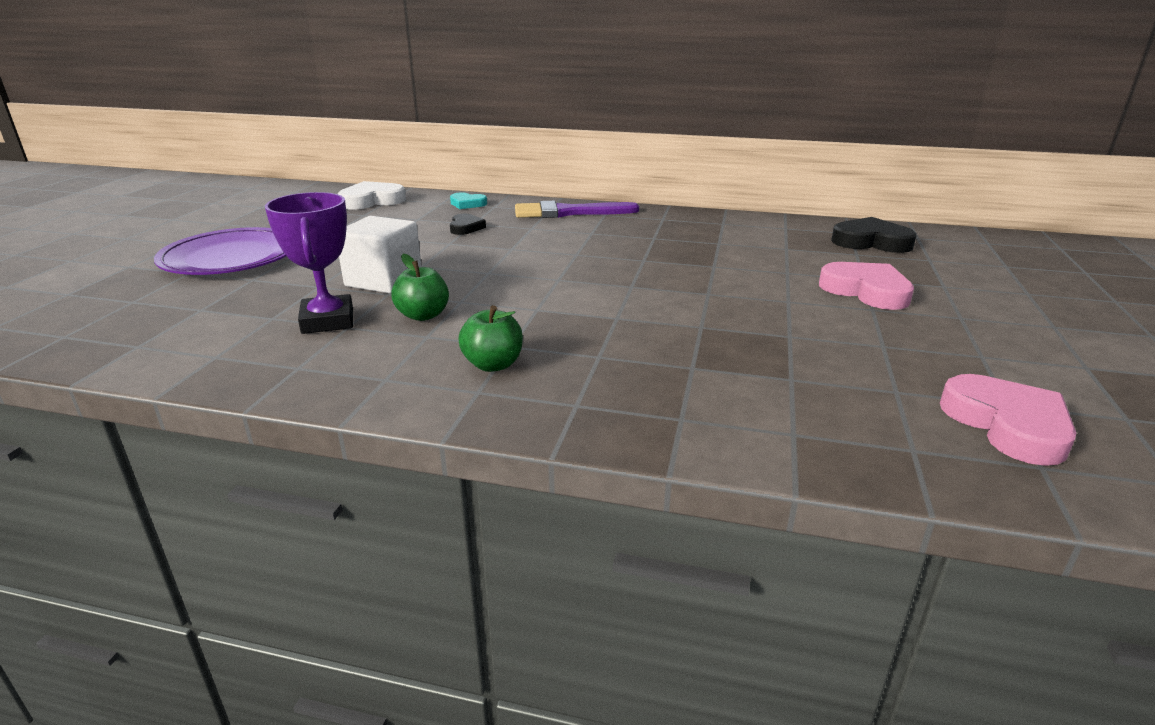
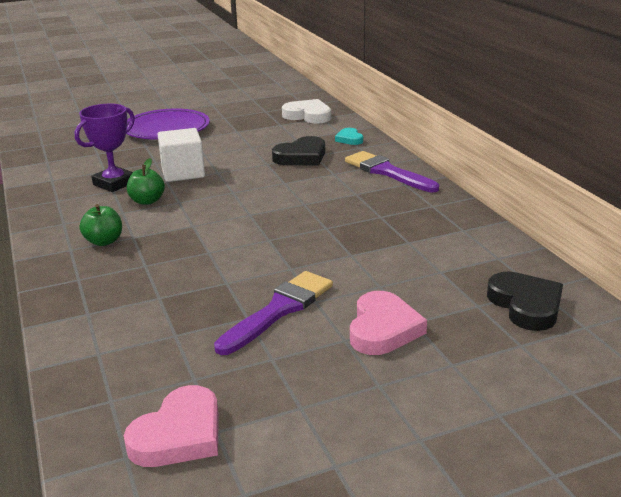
camera: 55 degrees right, 0 degrees up
black heart [450,214,486,235] -> black heart [272,136,325,165], size x1.72
none -> purple brush [214,271,333,355]

